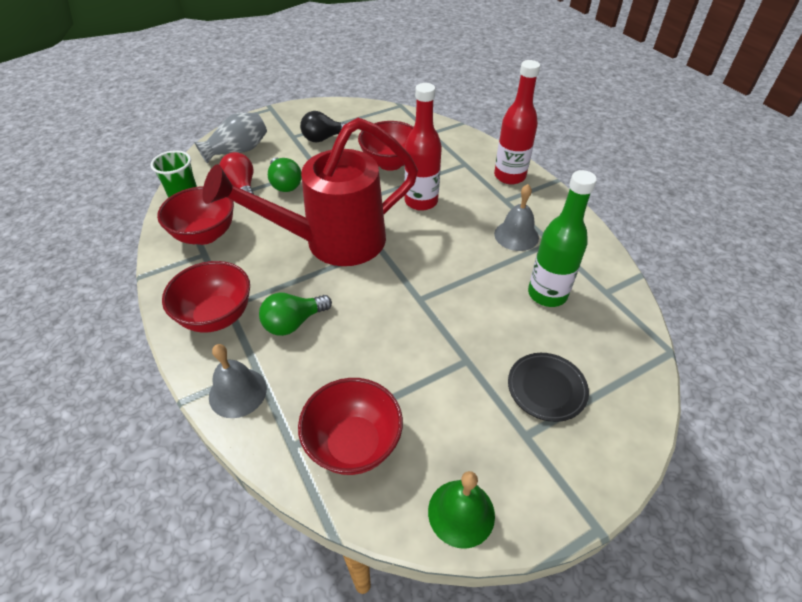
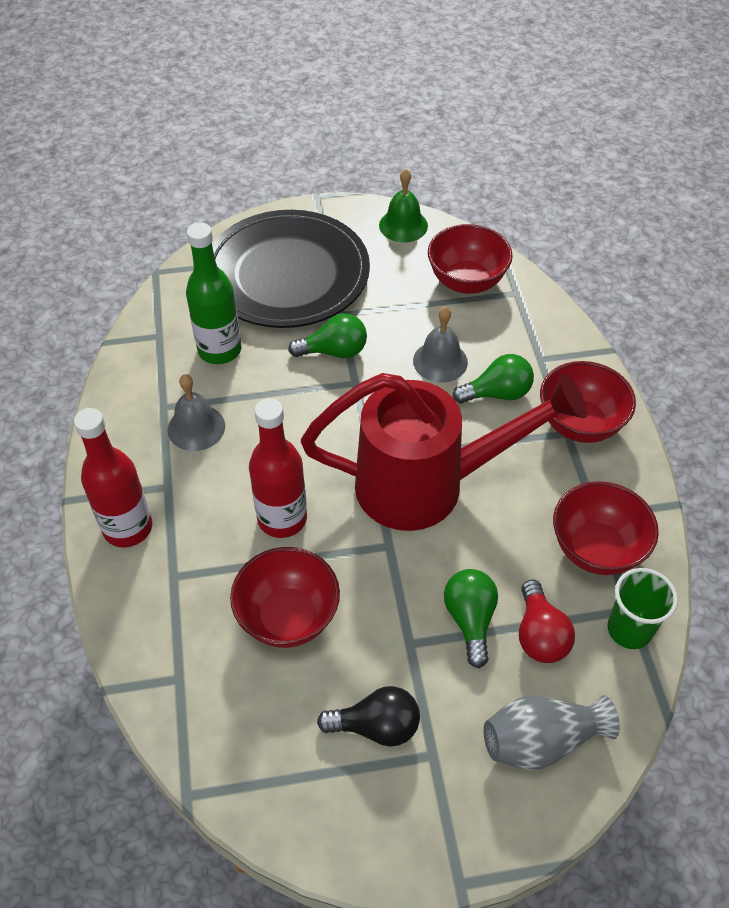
camera: 160 degrees left, 5 degrees up
grey bell [209,344,267,418] -> grey bell moved to [413,306,468,382]
black plate [508,353,589,422] -> black plate [212,210,370,328], size x2.32
none -> green light bulb [288,313,367,358]

